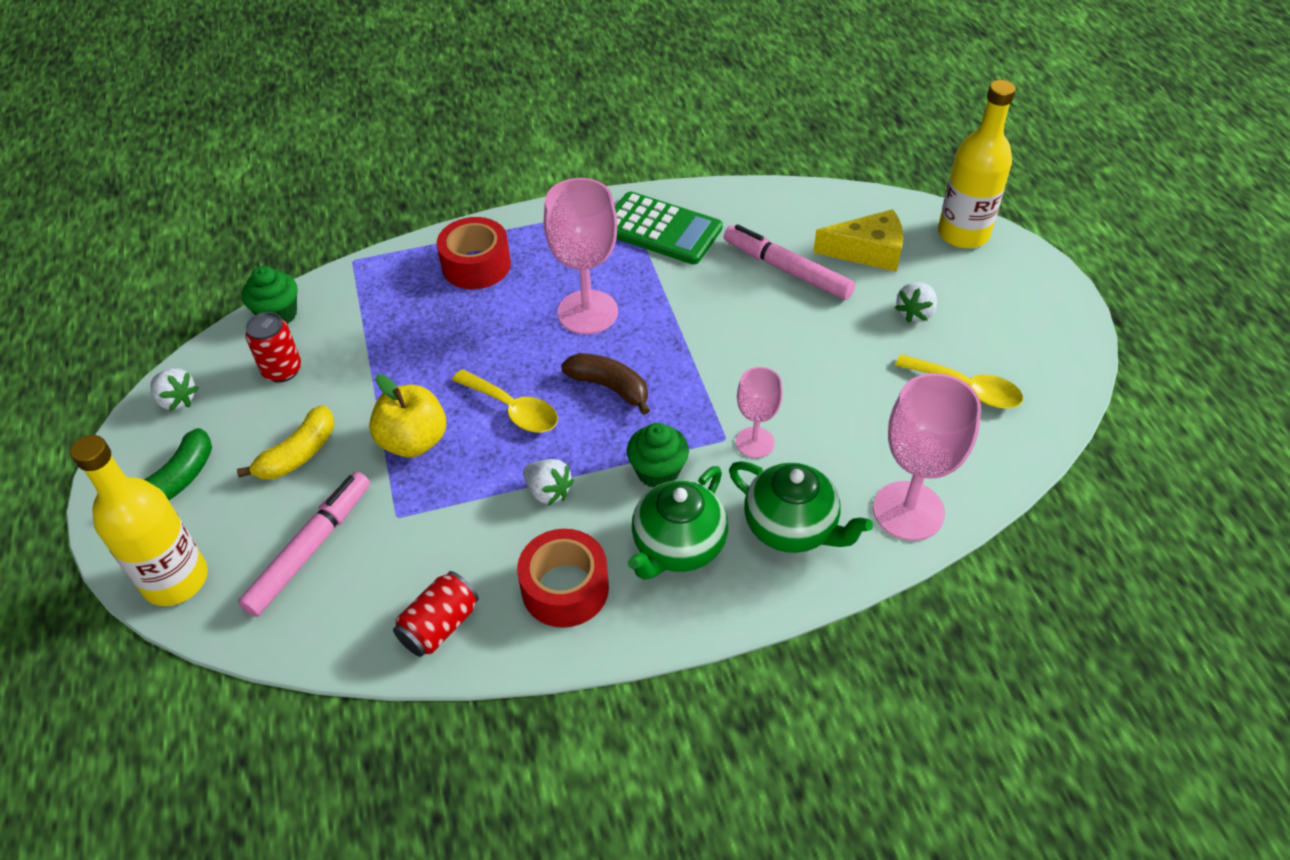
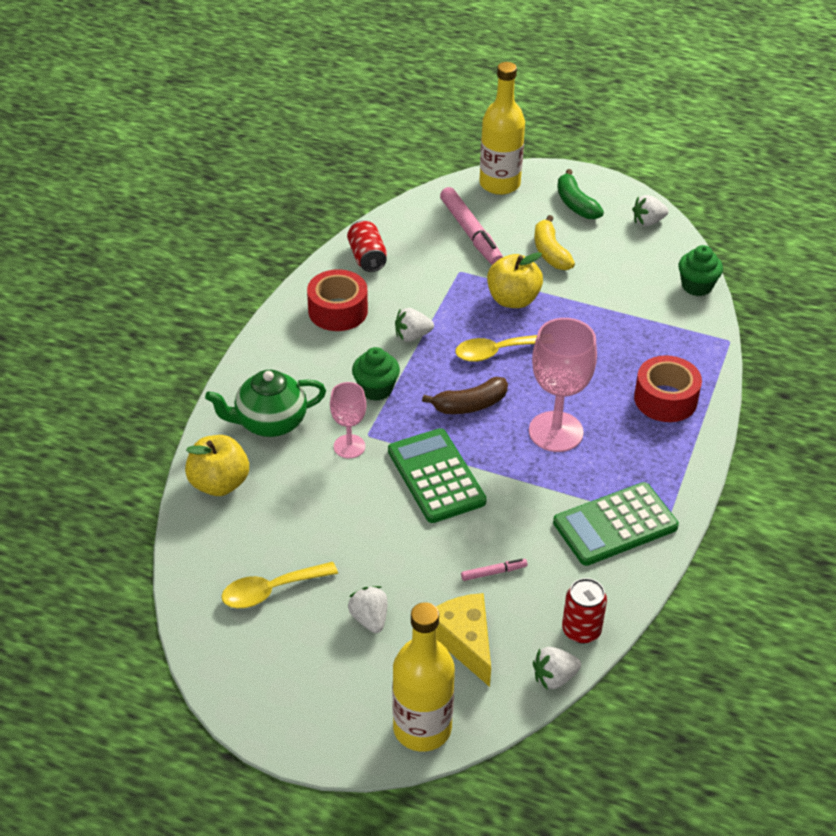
camera: 125 degrees right, 5 degrees down
red can [245,312,301,383] -> red can moved to [562,578,607,644]
green teapot [628,466,728,580] -> none
pink marker [724,224,855,300] -> pink marker [461,559,527,581], size x0.46
yellow cheese [813,209,903,272] -> yellow cheese turned 120 degrees clockwise [436,593,491,687]
pink goblet [873,373,981,541] -> yellow apple [185,435,249,496]
none -> green calculator [388,428,487,523]
none -> white strawberry [533,647,581,690]

